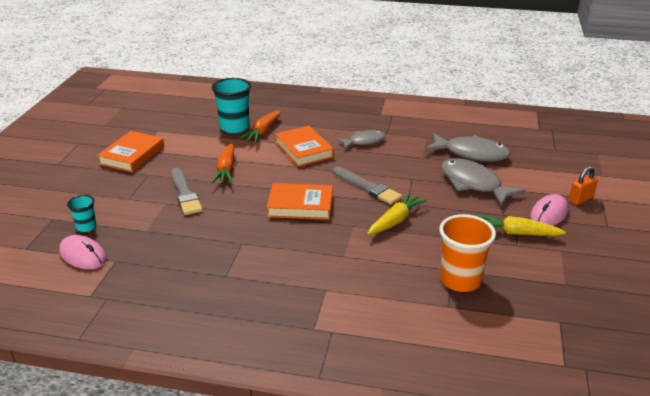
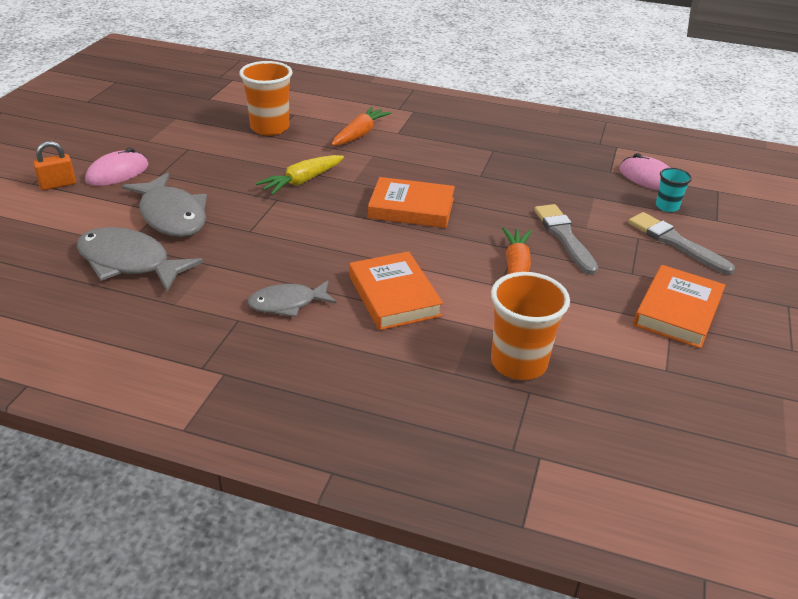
camera: 175 degrees left, 5 degrees up
turquoise cup [212,78,251,133] -> orange cup [491,272,570,380]
orange carrot [239,111,281,143] -> orange carrot moved to [331,107,391,146]
grey brush [333,167,402,205] -> grey brush moved to [628,212,735,275]
yellow carrot [476,215,566,236] -> none

